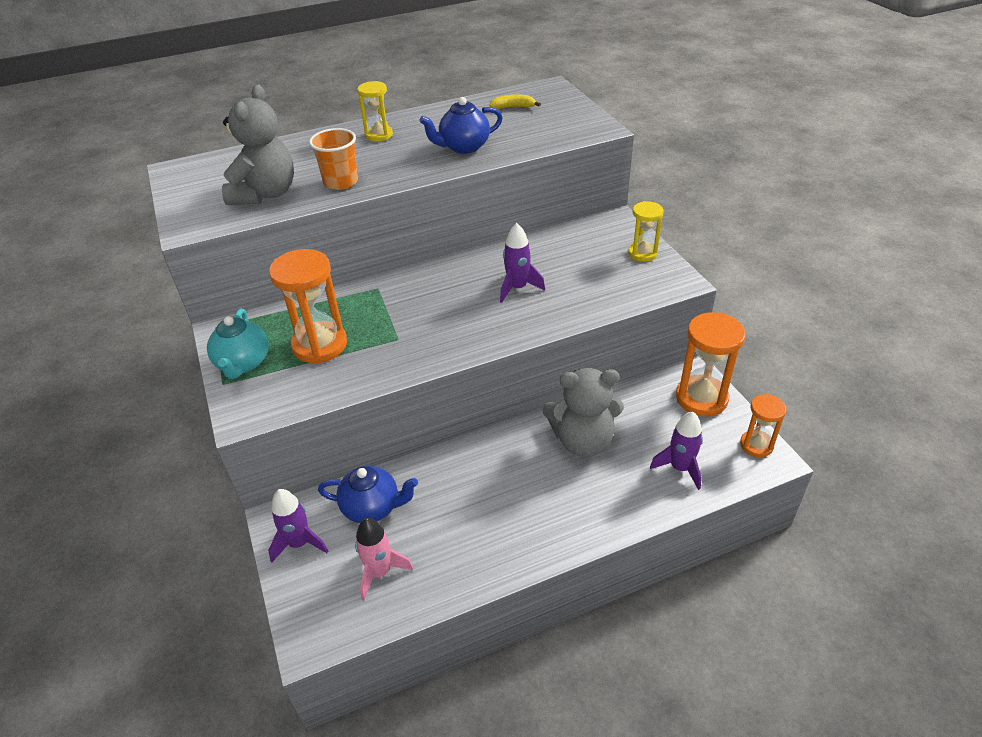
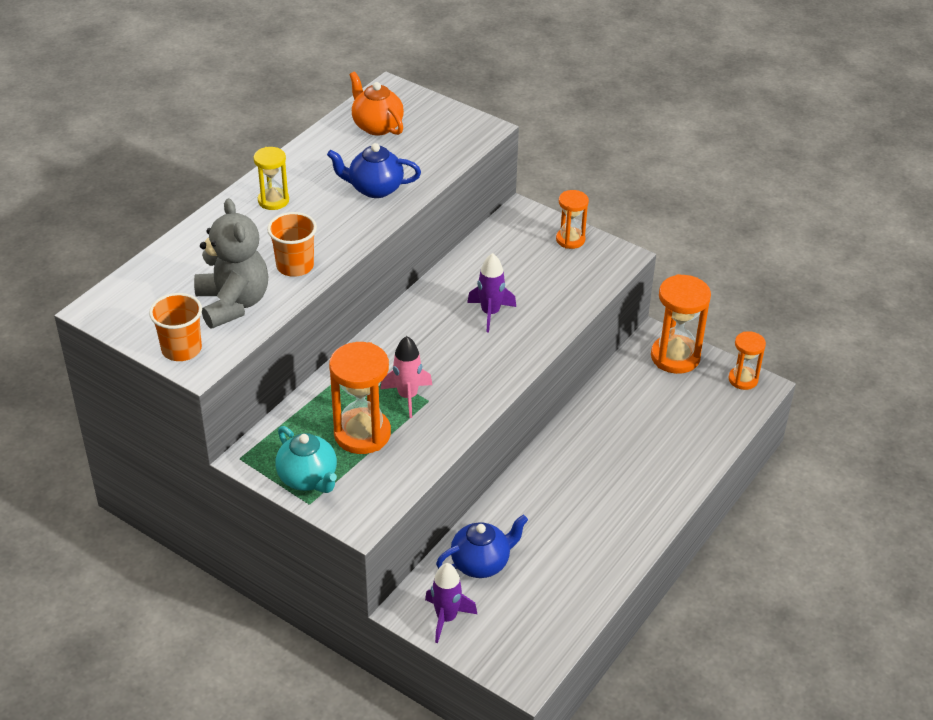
camera: 35 degrees left, 0 degrees up
pink rocket [355,518,413,600] -> pink rocket moved to [380,336,432,418]
blue teapot [419,97,503,154] -> blue teapot turned 60 degrees clockwise [327,143,421,198]
yellow banana [489,94,541,109] -> orange teapot [349,71,404,135]
grey teddy bear [543,368,624,457] -> none
yellow hourglass [628,201,664,262] -> orange hourglass [556,190,589,249]
purple rocket [650,411,703,490] -> none
none -> orange cup [149,293,202,361]

